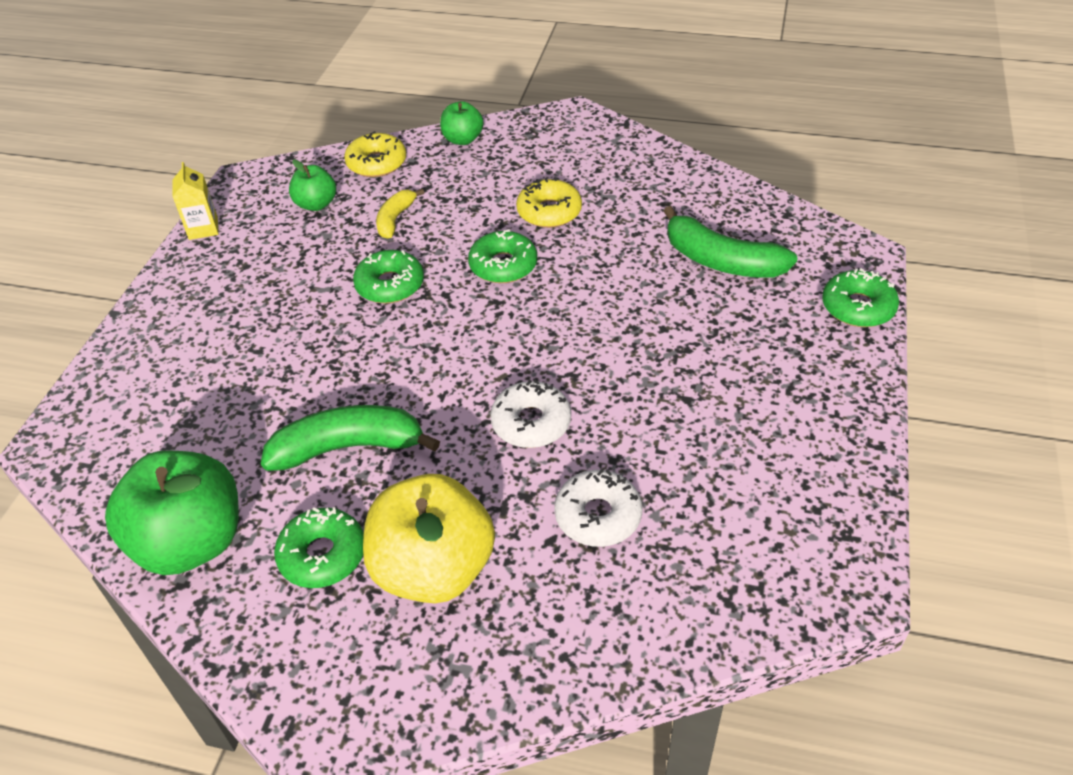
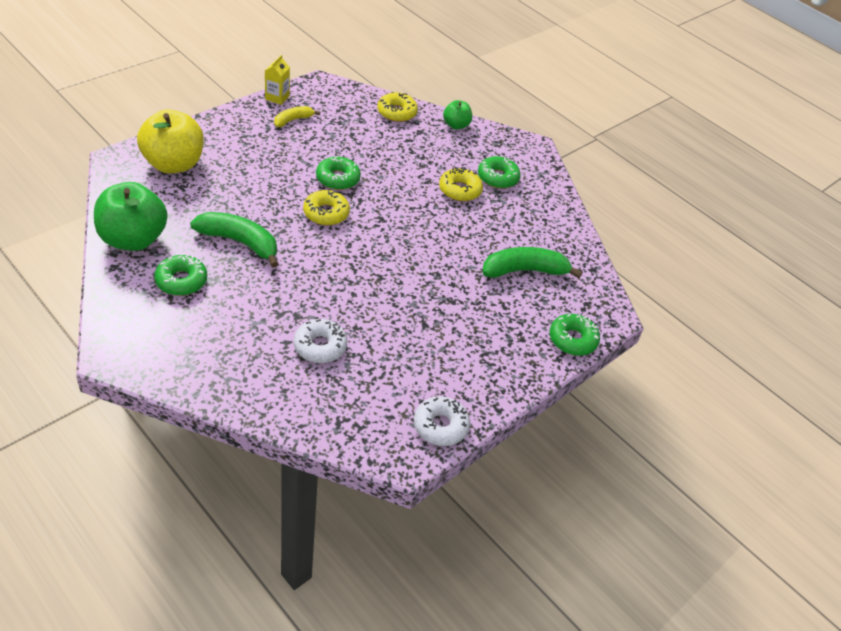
camera: 25 degrees right, 0 degrees up
green apple [289,160,336,211] -> none
yellow apple [363,474,495,603] -> yellow apple moved to [137,110,204,174]
yellow banana [376,189,424,239] -> yellow banana moved to [274,106,320,127]
green donut [468,229,537,283] -> green donut moved to [478,156,521,189]
white donut [490,379,571,448] -> white donut moved to [414,396,470,446]
green banana [663,206,798,278] -> green banana turned 105 degrees clockwise [483,247,582,278]
none -> yellow donut [303,190,350,226]

